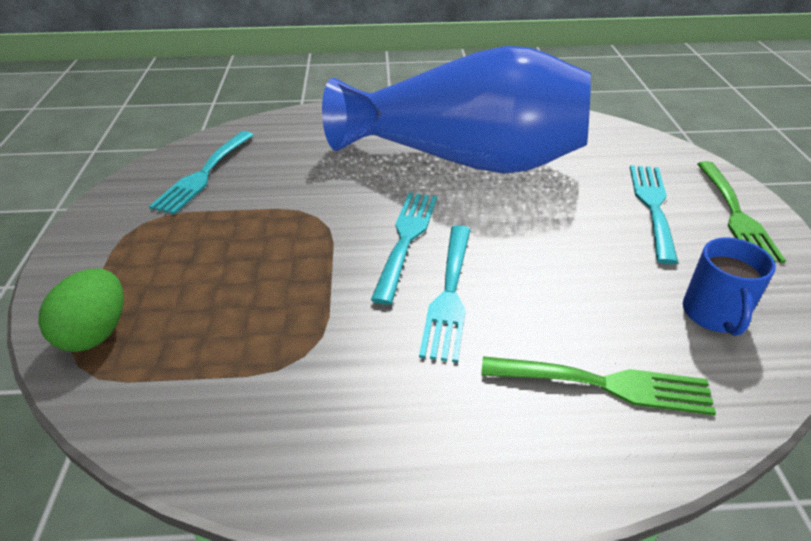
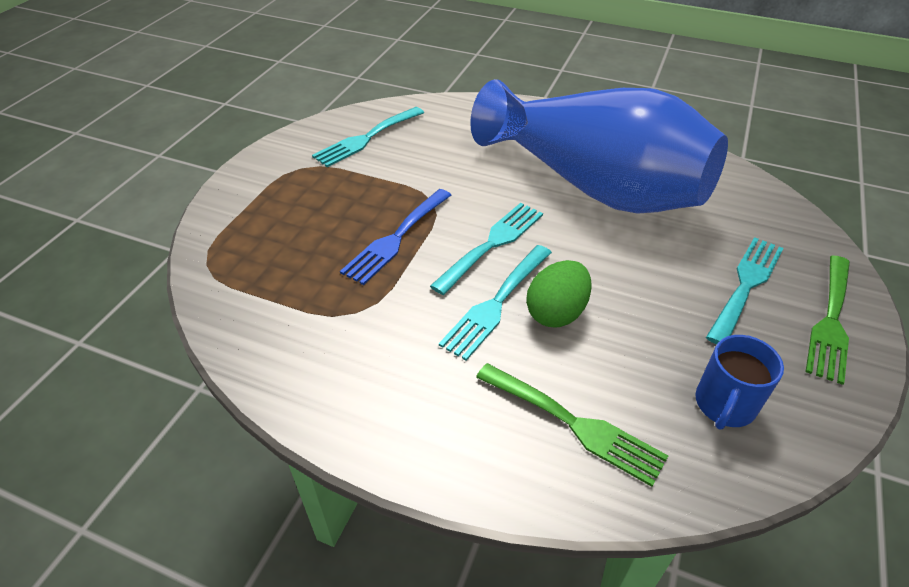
camera: 25 degrees right, 5 degrees up
green egg [38,269,124,352] -> green egg moved to [526,260,592,327]
none -> blue fork [340,189,451,285]

